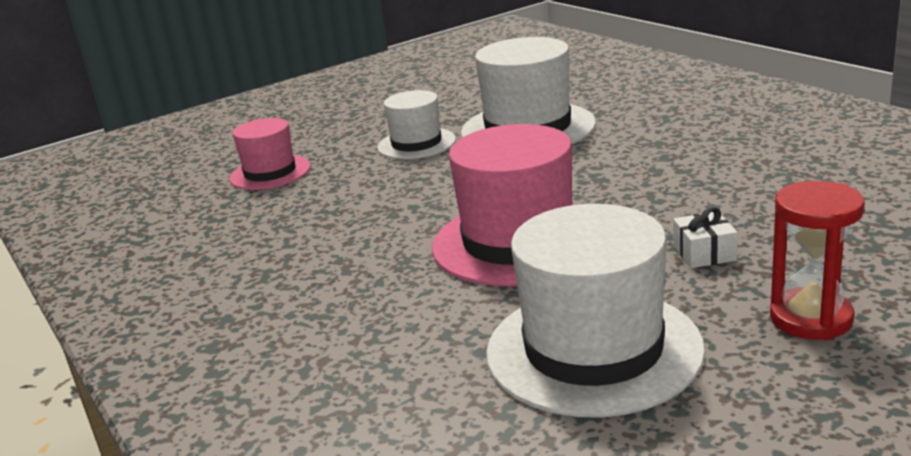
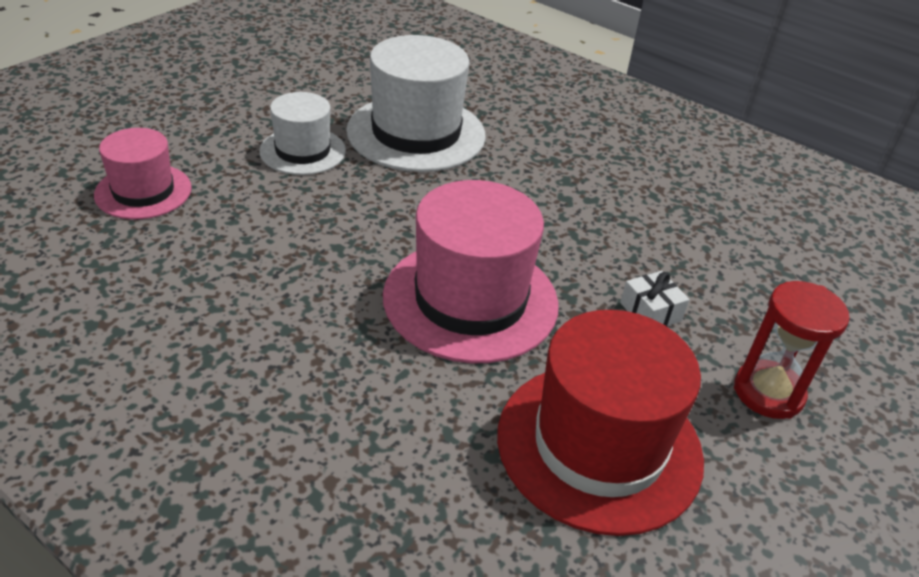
camera: 25 degrees left, 15 degrees up
white hat [486,204,705,418] -> red hat [497,310,704,536]

